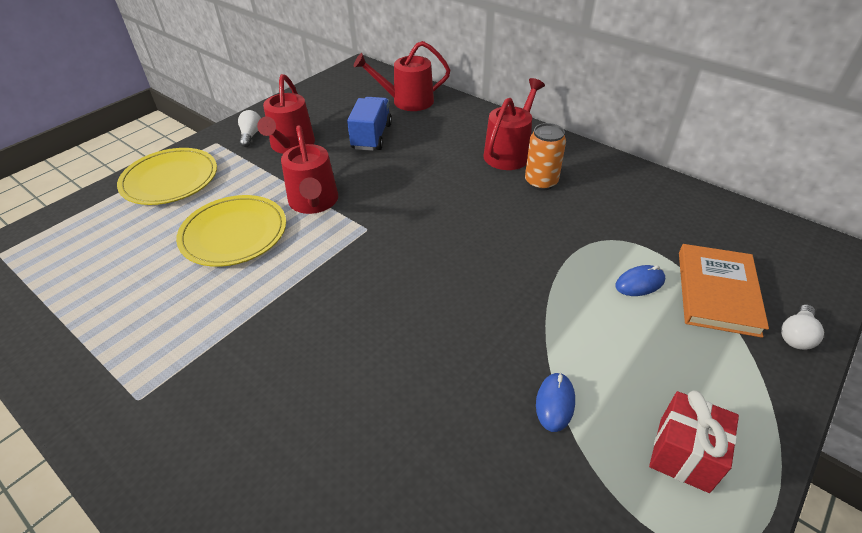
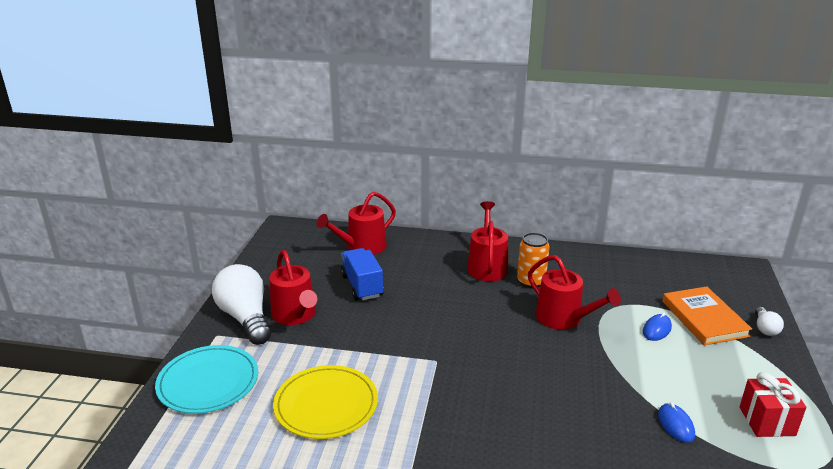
camera: 30 degrees left, 15 degrees down
yellow plate [117,148,217,205] -> turquoise plate [155,345,258,414]
white light bulb [238,110,261,147] -> white light bulb [212,264,271,345], size x2.15
red watering can [281,126,338,214] -> red watering can moved to [528,255,621,330]

